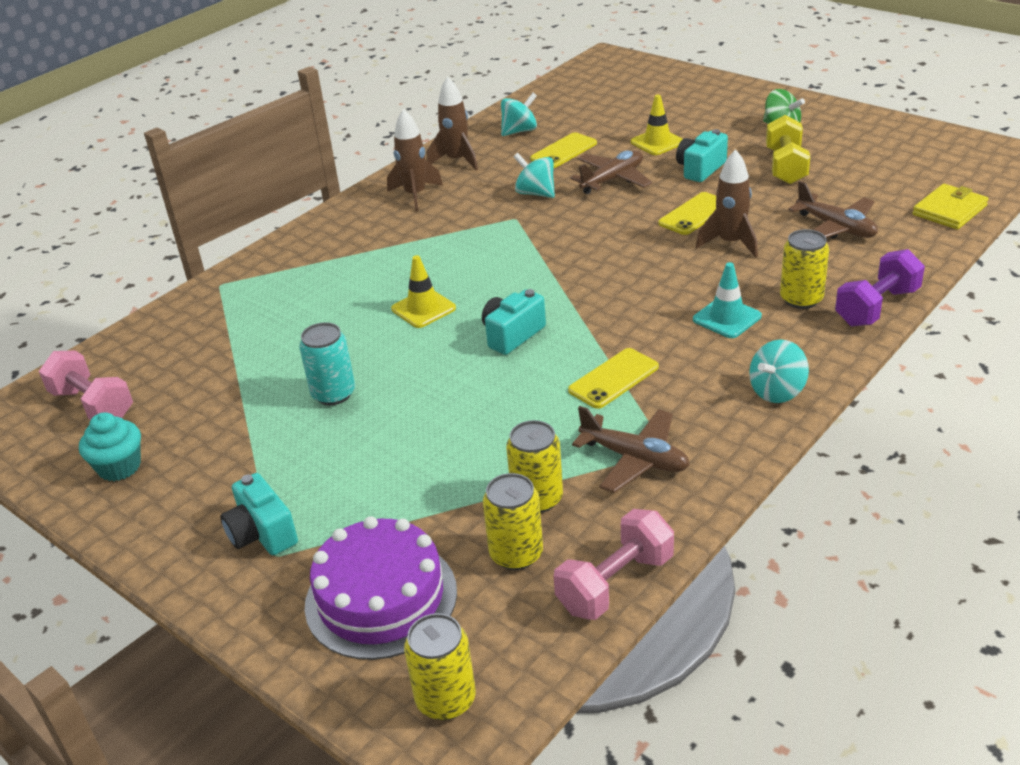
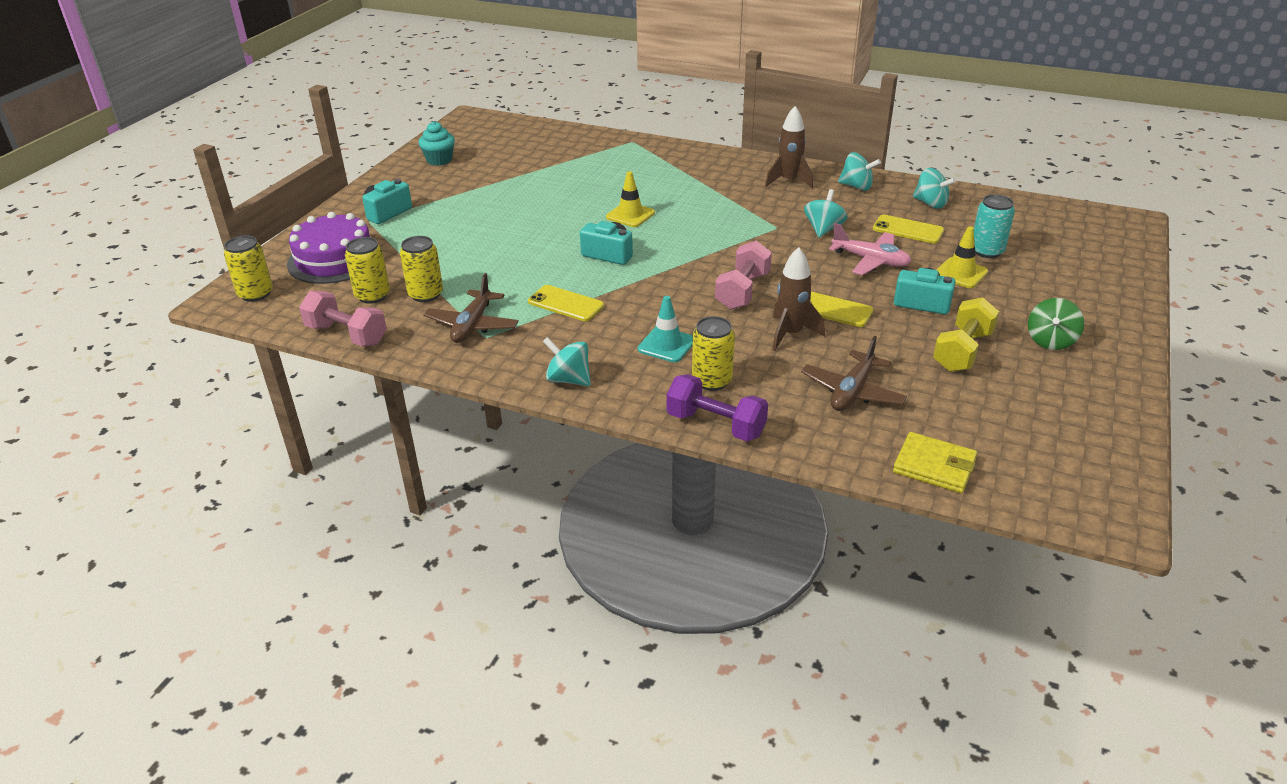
camera: 70 degrees right, 0 degrees up
pink dumbbell [39,351,133,420] -> pink dumbbell moved to [715,241,772,310]
turquoise can [299,322,355,405] -> turquoise can moved to [974,194,1015,258]
brown rocket [427,76,478,170] -> turquoise spinning top [838,152,881,191]
brown plane [570,150,652,194] -> pink plane [829,223,912,275]
yellow dumbbell [766,115,810,184] -> yellow dumbbell turned 45 degrees counterclockwise [933,297,999,372]

